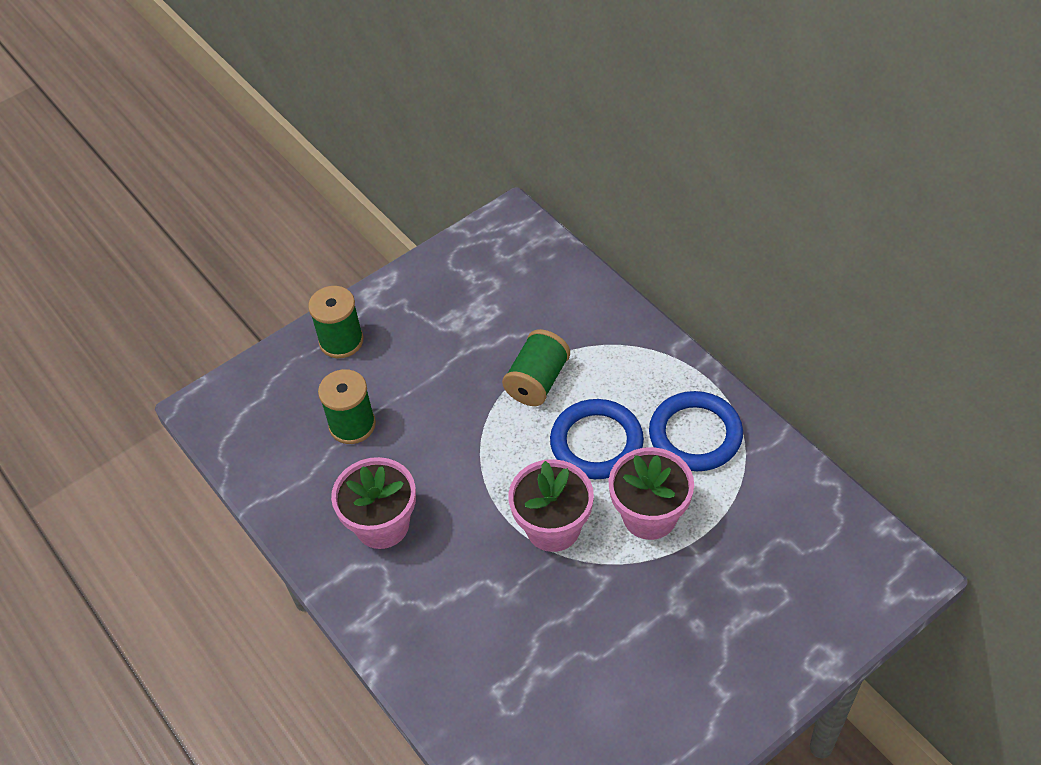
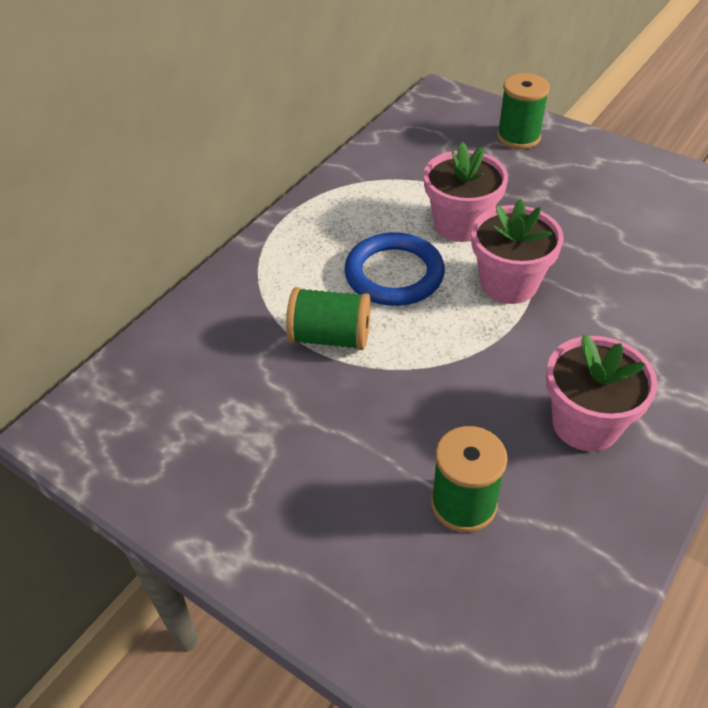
camera: 110 degrees left, 5 degrees down
green spool [308,286,364,358] -> green spool moved to [497,73,550,149]
blue ring [649,391,743,471] -> none

